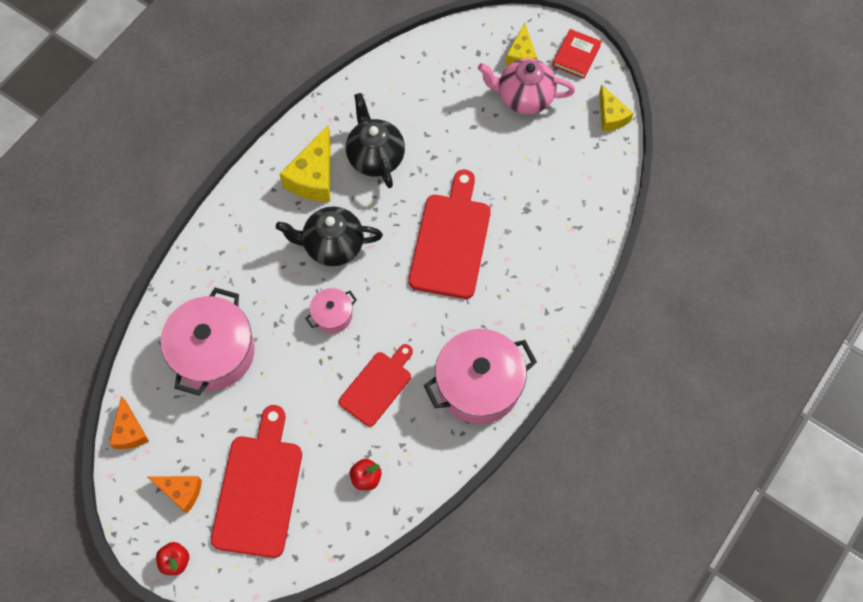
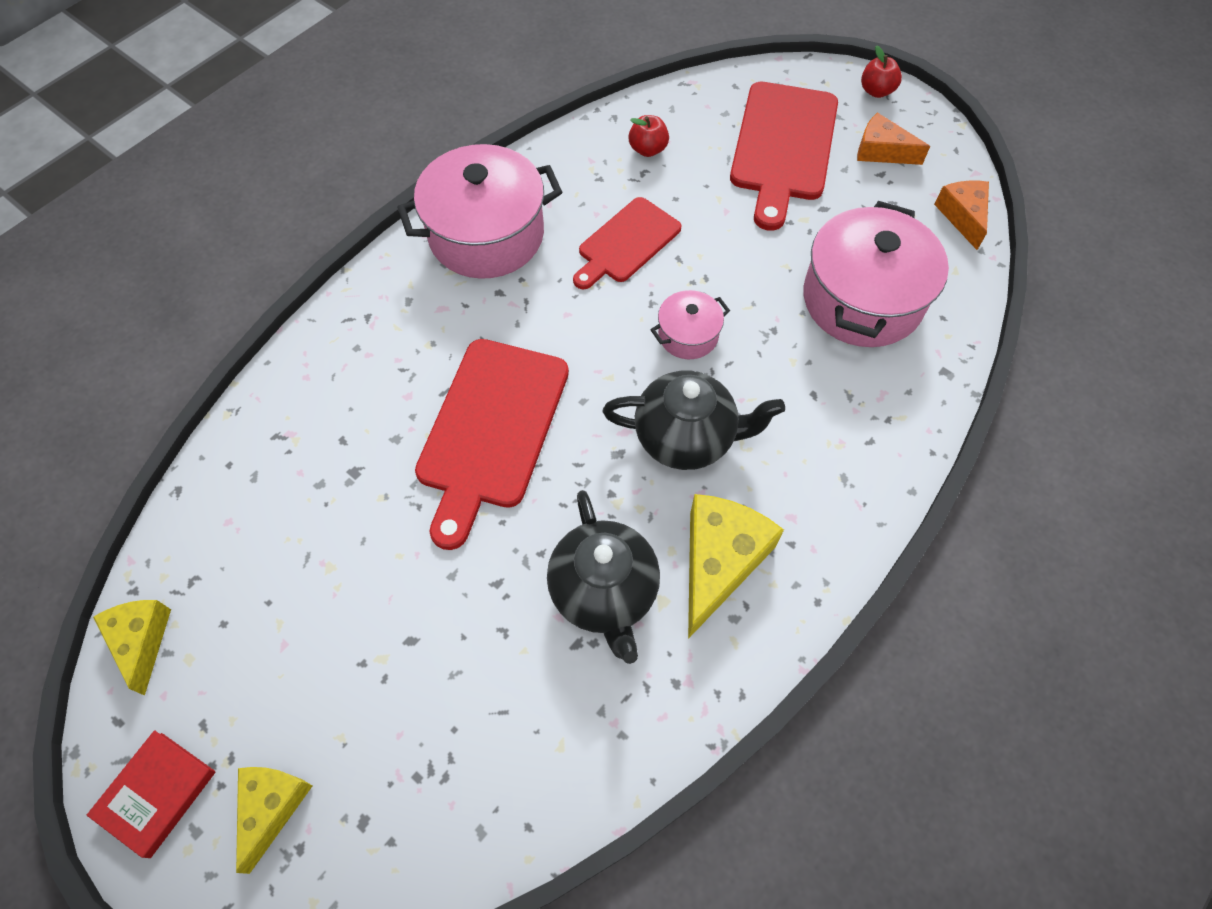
camera: 175 degrees left, 5 degrees down
pink teapot [478,58,575,114] -> none

